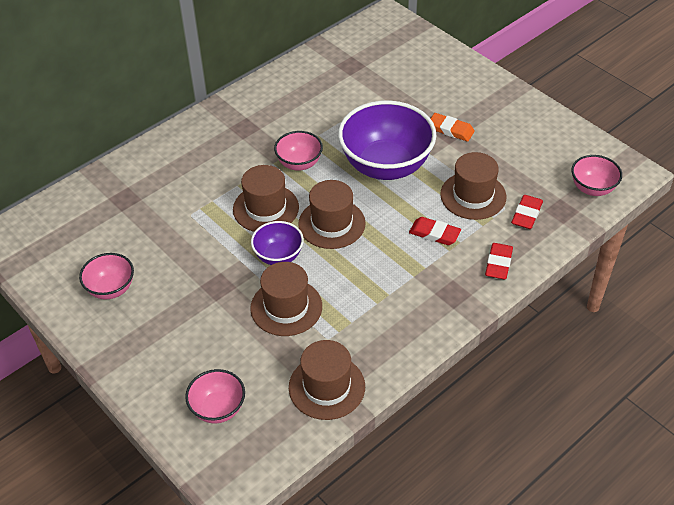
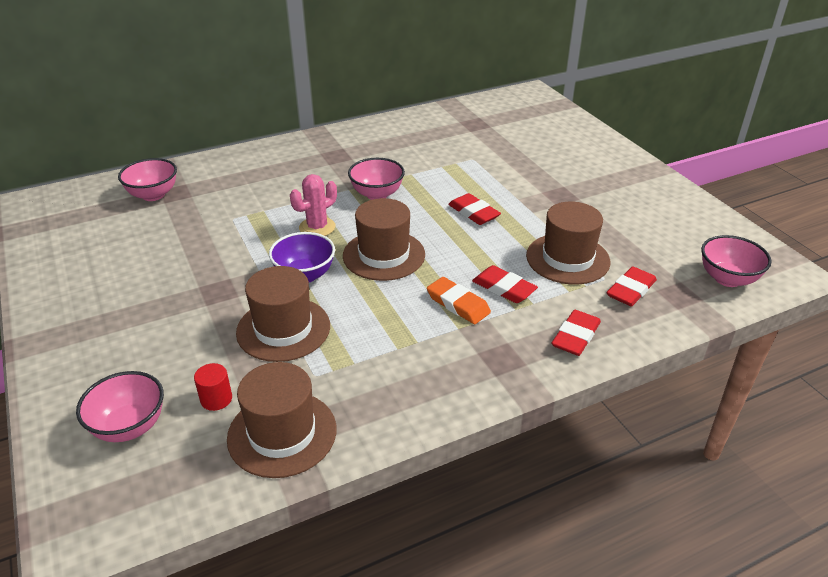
camera: 15 degrees right, 10 degrees down
pink bowl [79,253,134,300] -> pink bowl moved to [118,158,177,201]
brown hat [233,165,299,232] -> pink cactus [290,174,337,236]
purple bowl [338,101,436,180] -> red eraser [448,193,501,225]
orange eraser [430,113,475,142] -> orange eraser moved to [427,277,491,324]
none -> red cylinder [194,363,232,411]

